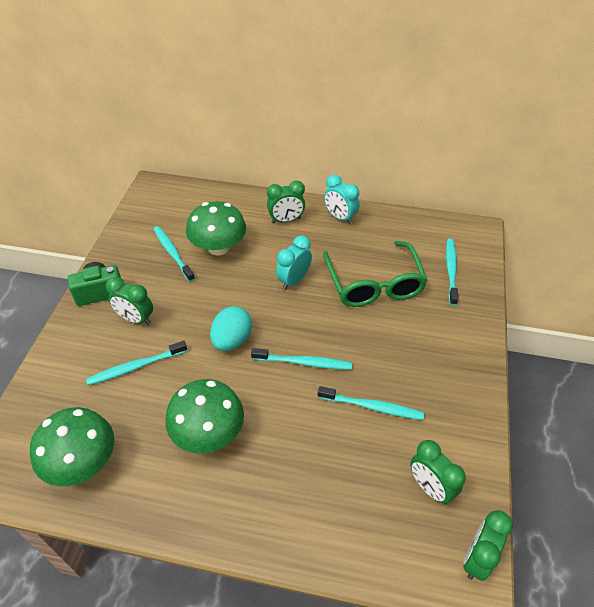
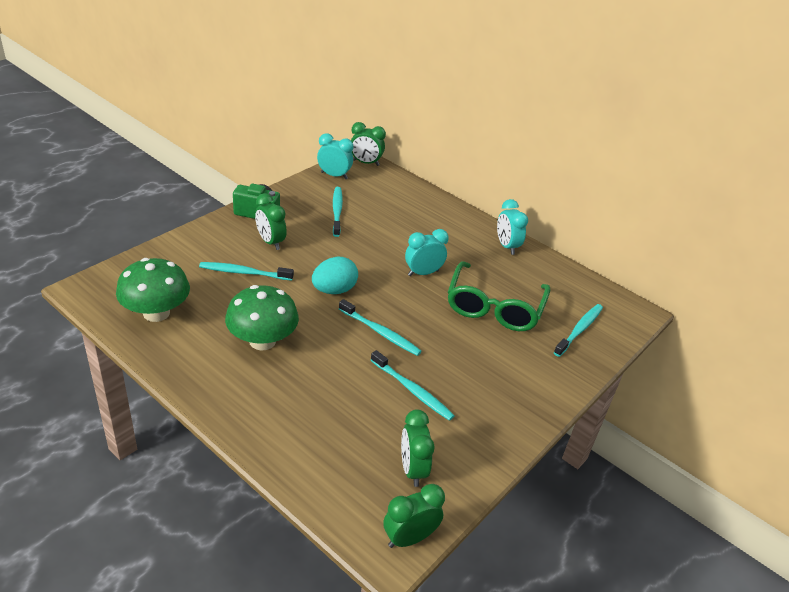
camera: 25 degrees right, 10 degrees down
green mushroom [186,201,246,256] -> none
green clock [267,180,305,223] -> green clock moved to [351,122,386,166]
none -> turquoise clock [317,133,353,179]

